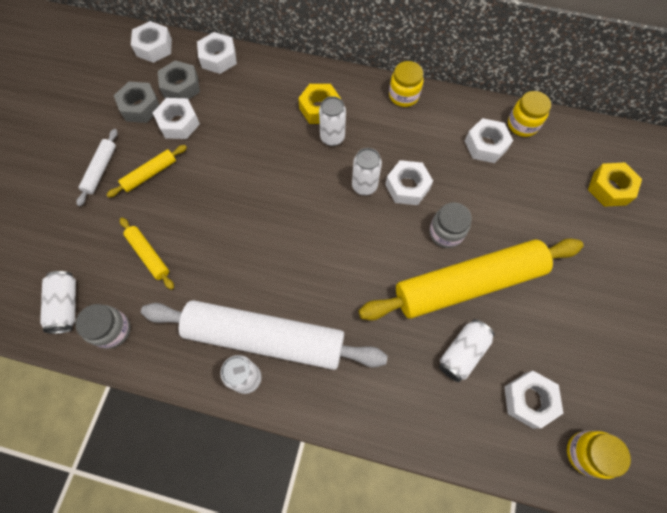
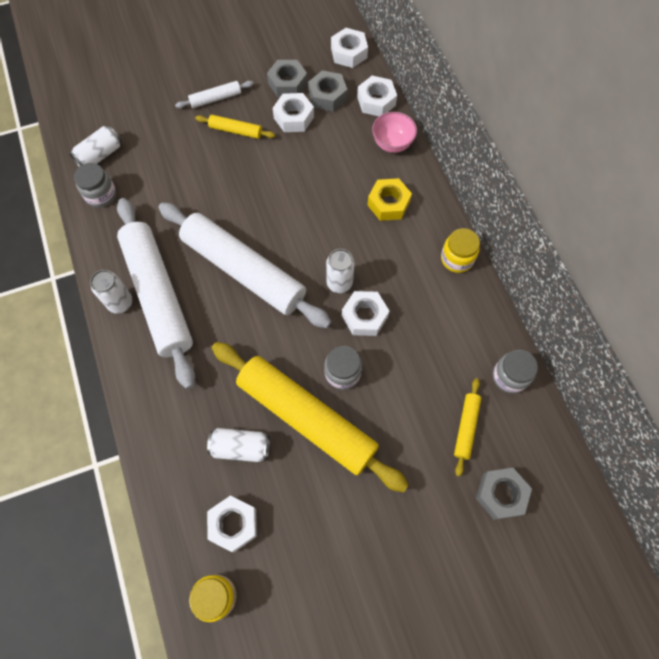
camera: 55 degrees right, 0 degrees up
yellow rolling pin [120,218,174,290] -> yellow rolling pin moved to [454,378,481,477]
white can [319,96,346,146] -> none
white nut [465,118,513,163] -> none
yellow jar [508,91,551,137] -> grey jar [493,350,538,393]
yellow nut [588,163,642,207] -> grey nut [476,468,532,520]
none -> white rolling pin [158,202,331,328]
none -> pink bowl [372,112,417,153]

